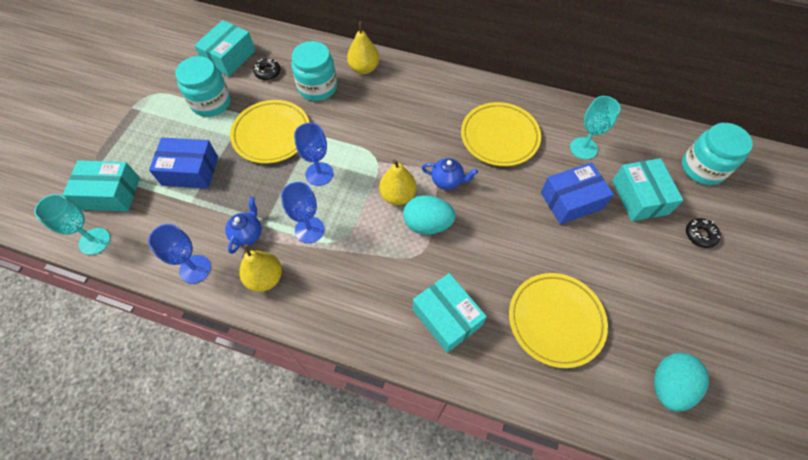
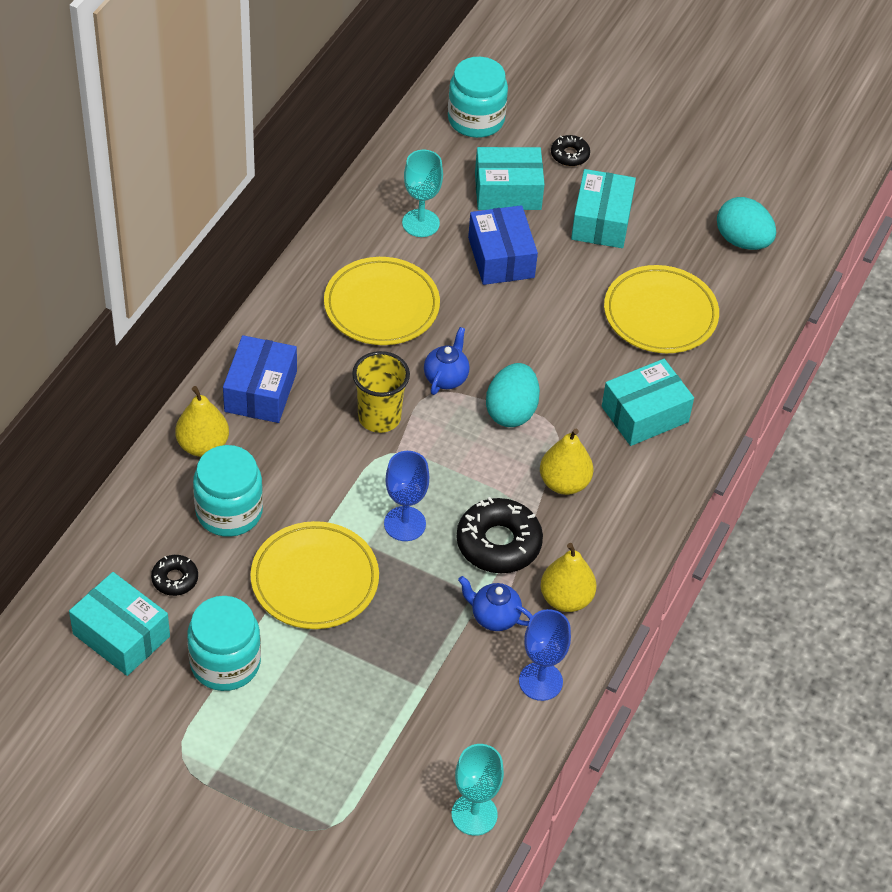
camera: 85 degrees left, 10 degrees down
turquoise box [63,160,140,211] -> turquoise box moved to [571,169,636,248]
blue box [149,137,218,189] -> blue box moved to [223,335,297,423]
blue goblet [281,182,324,243] -> black donut [457,497,543,573]
yellow pear [379,159,417,205] -> yellow pear moved to [540,429,593,495]
none -> yellow cup [352,351,410,433]

